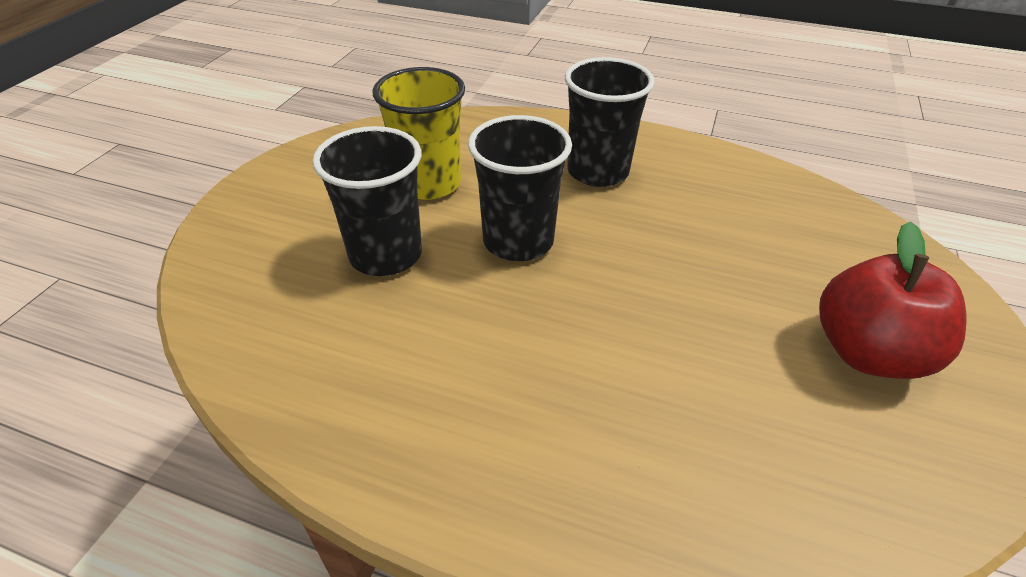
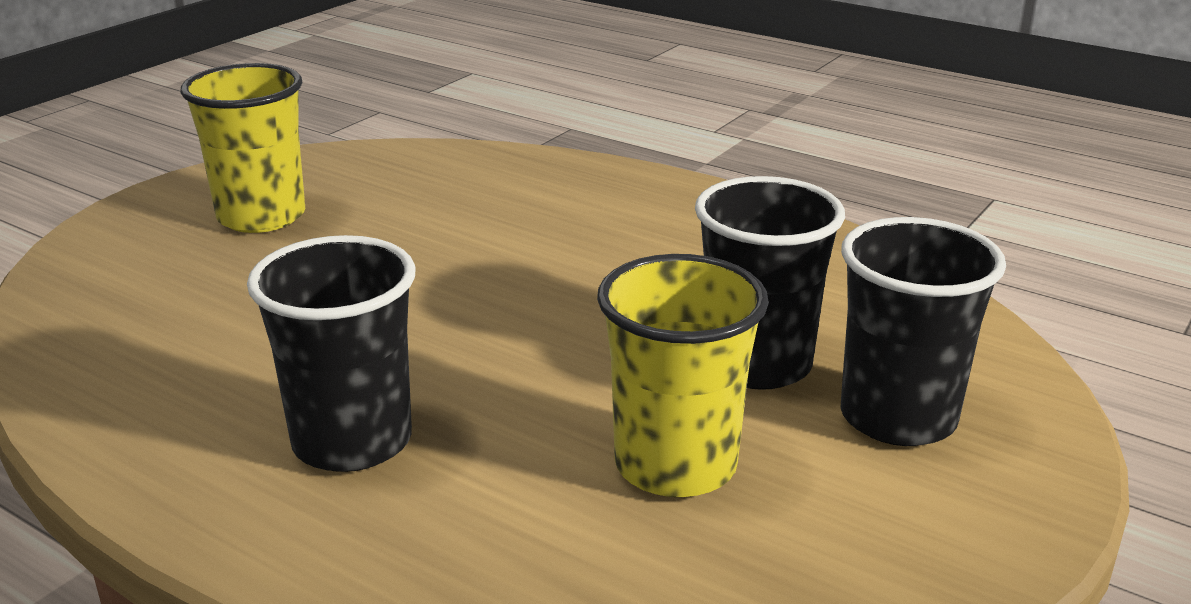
camera: 165 degrees left, 15 degrees down
black cup [468,115,572,261] -> black cup moved to [841,217,1006,446]
red apple [819,221,966,379] -> yellow cup [180,63,305,233]

